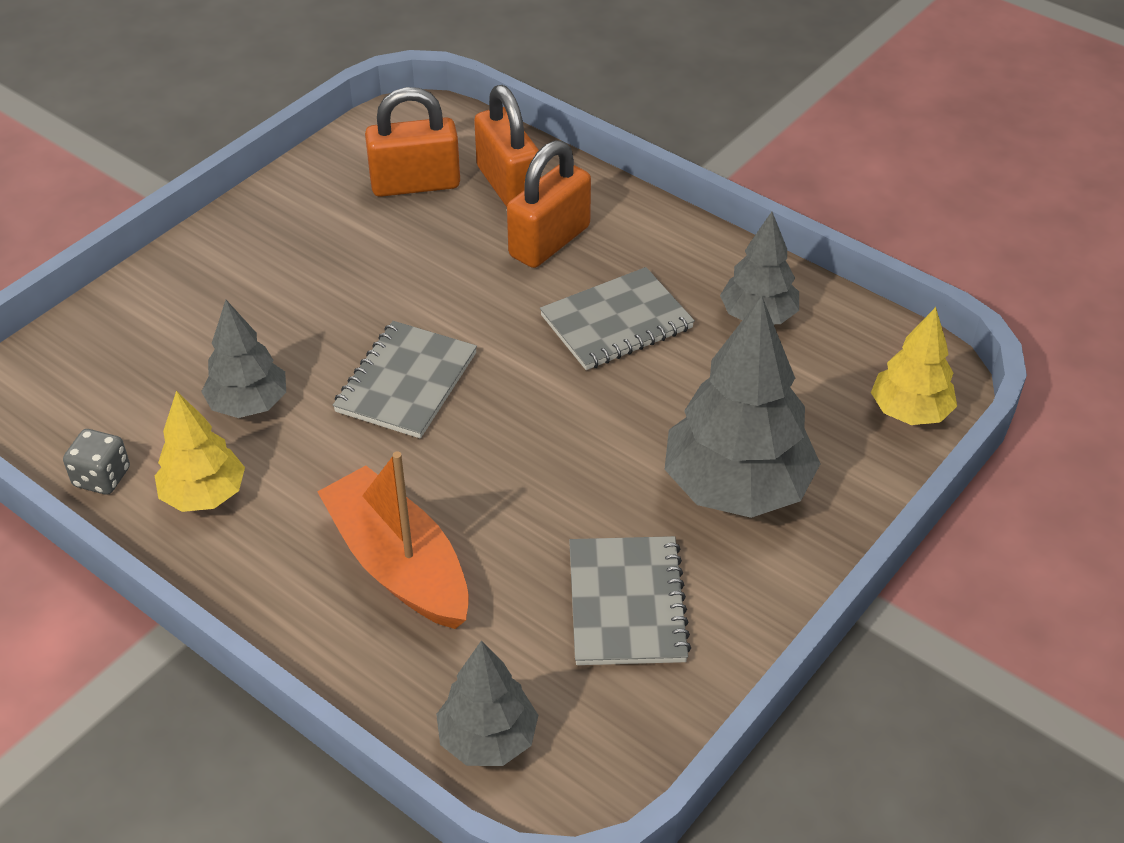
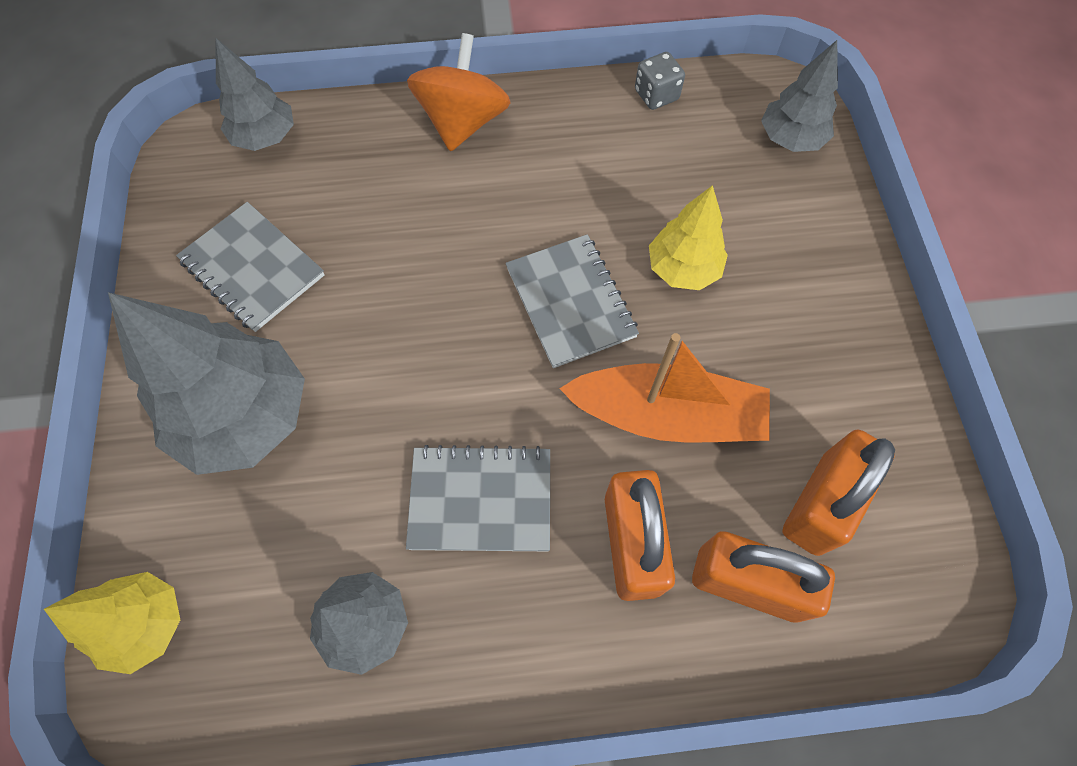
camera: 135 degrees right, 20 degrees up
yellow tree [155,391,245,512] -> yellow tree moved to [649,185,728,290]
grey tree [201,300,286,418] -> grey tree moved to [761,40,838,152]
orange boat [317,451,469,629] -> orange boat moved to [559,333,770,442]
grey notebook [540,267,695,370] -> grey notebook turned 75 degrees clockwise [406,445,550,551]
none -> orange spinning top [407,33,511,151]

